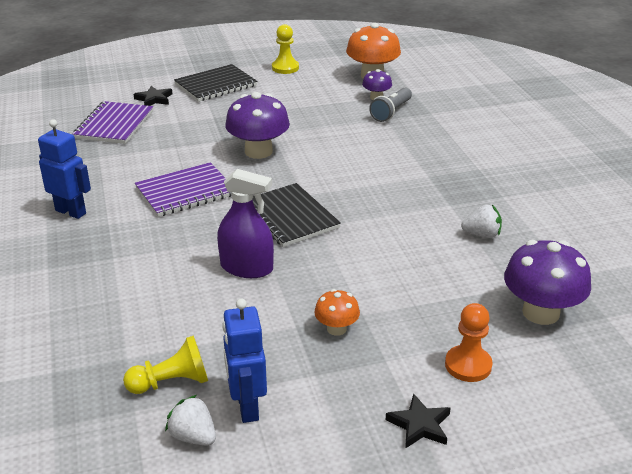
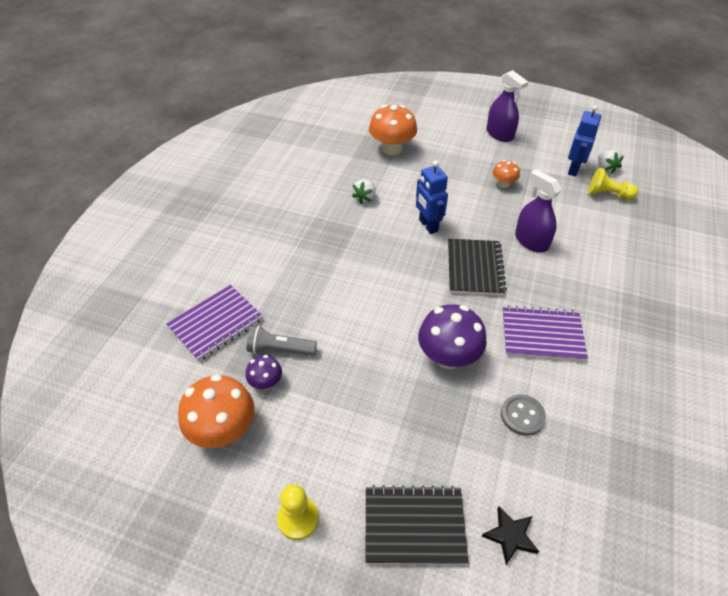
camera: 145 degrees left, 15 degrees up
blue robot [38,119,91,219] -> blue robot moved to [416,160,448,234]
purple notebook [73,101,153,144] -> purple notebook moved to [166,285,263,361]
grey flashlight [369,88,412,122] -> grey flashlight turned 150 degrees counterclockwise [247,326,317,356]
black star [386,393,451,449] -> purple spray bottle [487,70,528,142]
orange pawn [445,303,493,382] -> none
white strawberry [461,205,502,238] -> white strawberry turned 105 degrees counterclockwise [352,179,376,204]
purple mushroom [504,240,591,325] -> orange mushroom [369,105,417,155]
none -> grey button [501,394,546,436]

